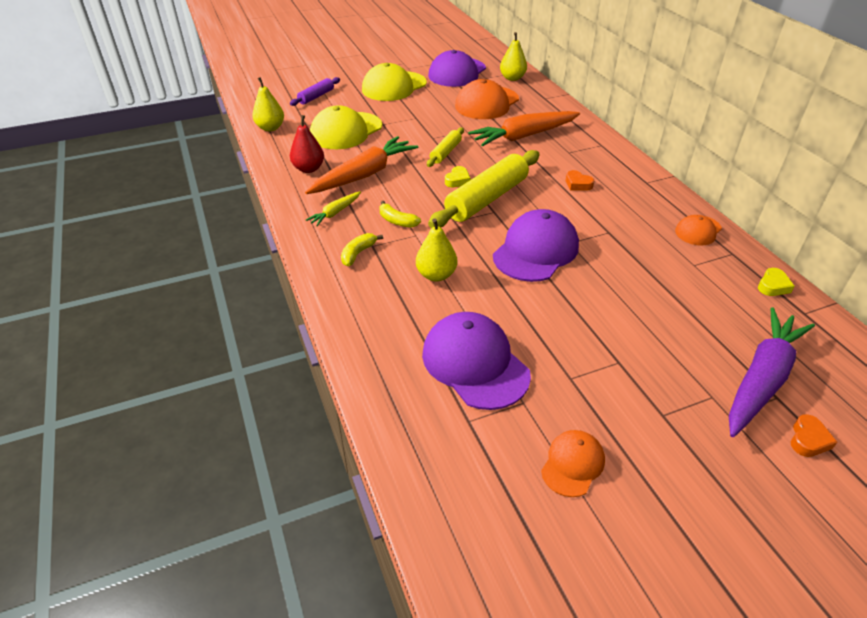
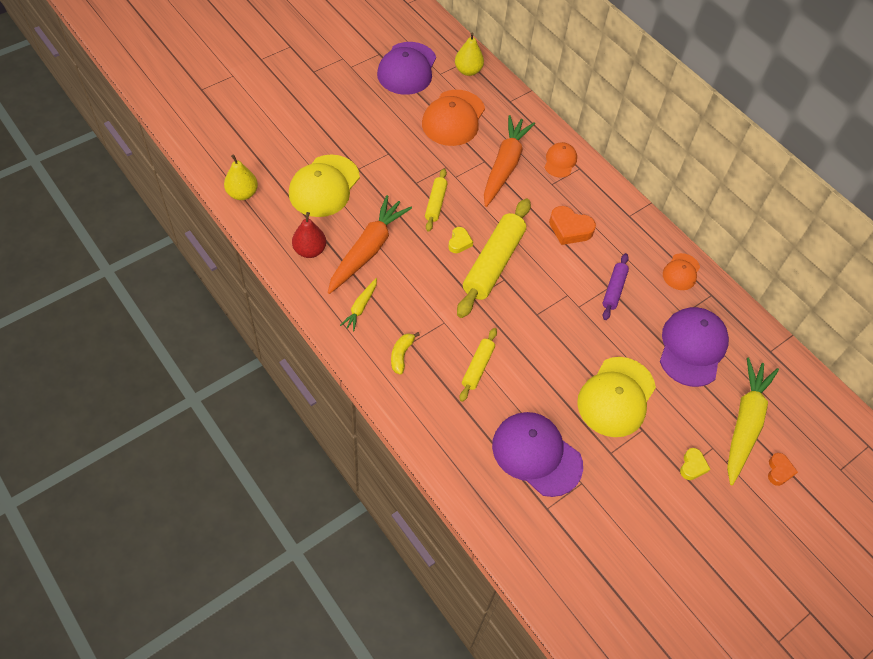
camera: 20 degrees left, 15 degrees up
purple rolling pin [290,77,340,106] -> purple rolling pin moved to [603,253,629,320]
yellow cap [362,63,427,101] -> yellow cap moved to [577,357,656,437]
yellow banana [380,201,421,228] -> none
yellow pear [416,218,457,281] -> yellow rolling pin [460,328,497,402]
orange carrot [468,111,580,147] -> orange carrot turned 150 degrees clockwise [484,115,535,207]
purple cap [493,209,579,282] -> purple cap moved to [660,307,729,387]
orange cap [541,430,605,497] -> orange cap moved to [544,142,577,177]
orange heart [566,170,594,191] -> orange heart [549,206,596,245], size x1.67
purple carrot [729,307,815,437] -> yellow carrot [727,357,779,485]
yellow heart [758,268,795,296] -> yellow heart moved to [680,448,710,480]

